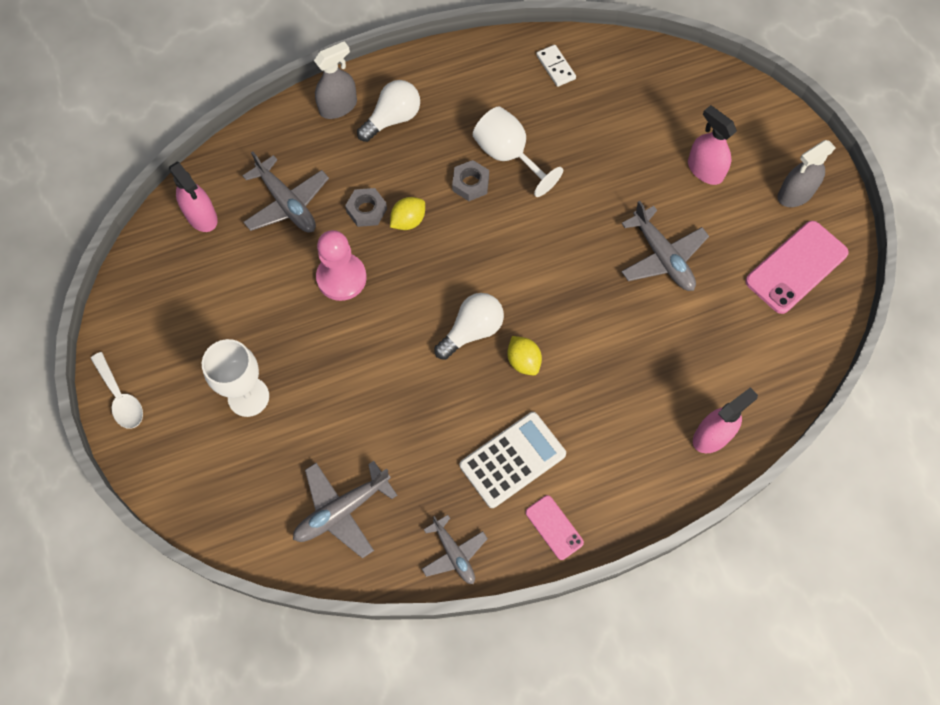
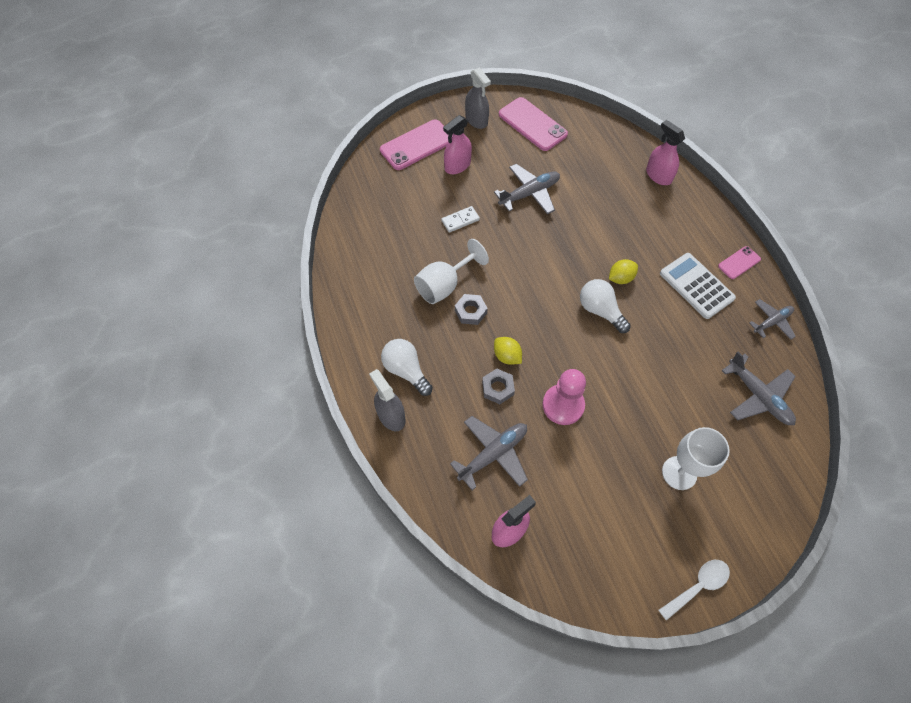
camera: 90 degrees left, 5 degrees down
white domino [536,45,576,87] -> white domino moved to [441,206,480,233]
none -> pink phone [380,119,453,170]

